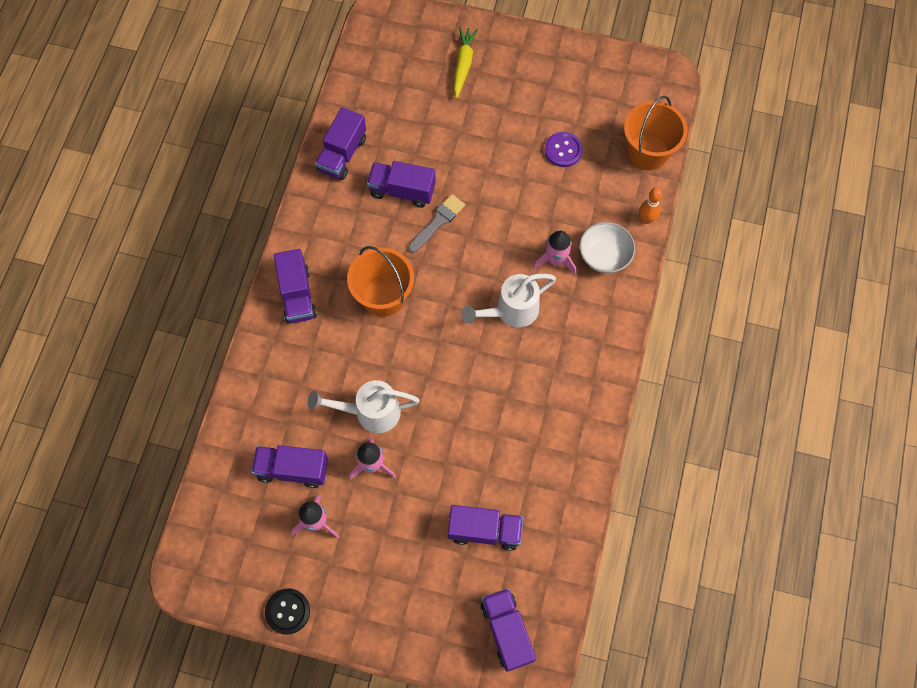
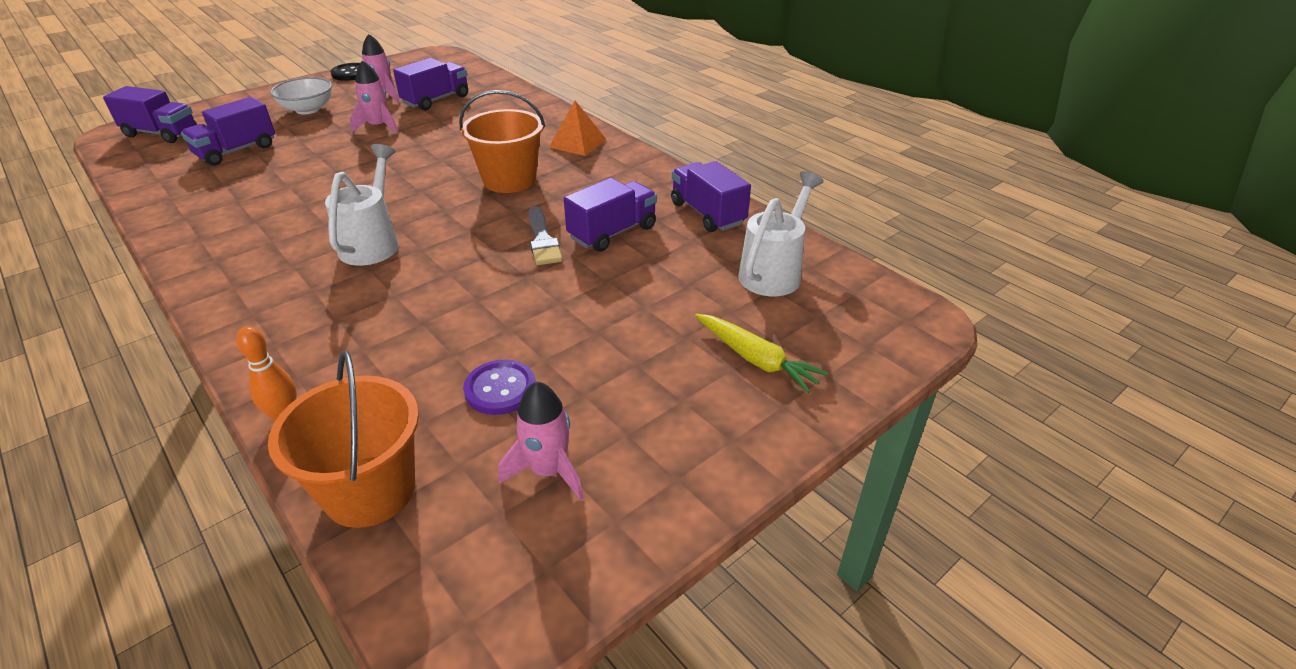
camera: 125 degrees right, 30 degrees down
purple truck [274,249,317,323] -> orange pyramid [549,101,606,156]
white watering can [308,380,420,433] -> white watering can moved to [738,171,824,296]
pink rocket [533,231,576,275] -> pink rocket moved to [498,381,584,500]
white bowl [579,222,635,273] -> white bowl moved to [270,77,332,114]

